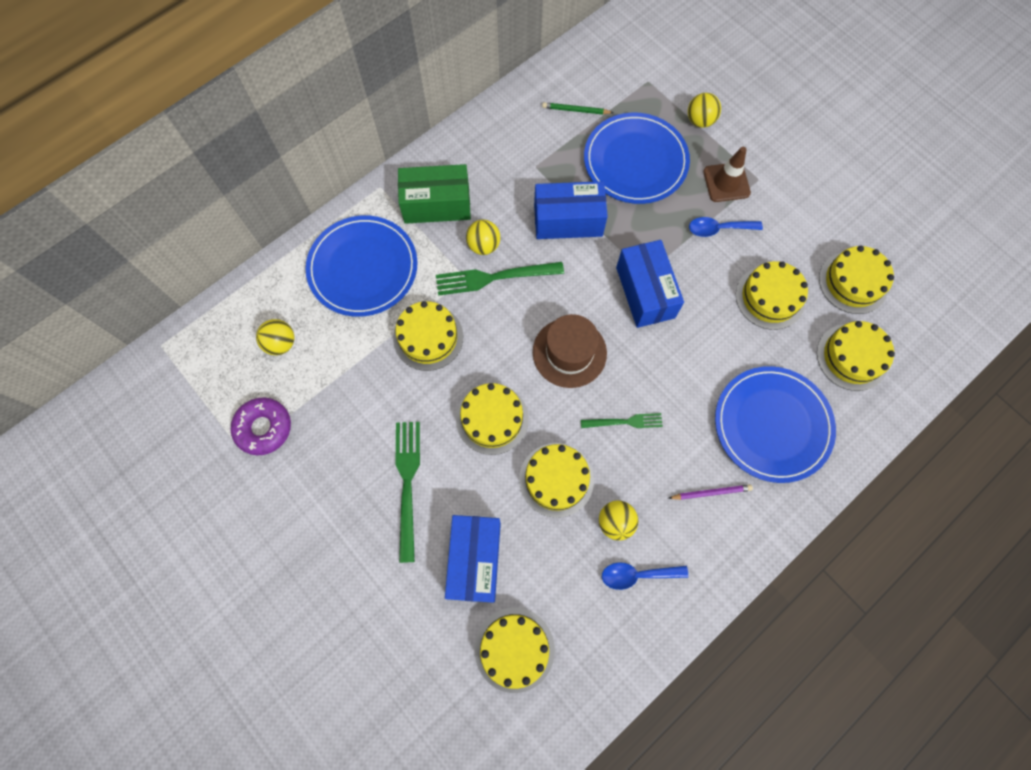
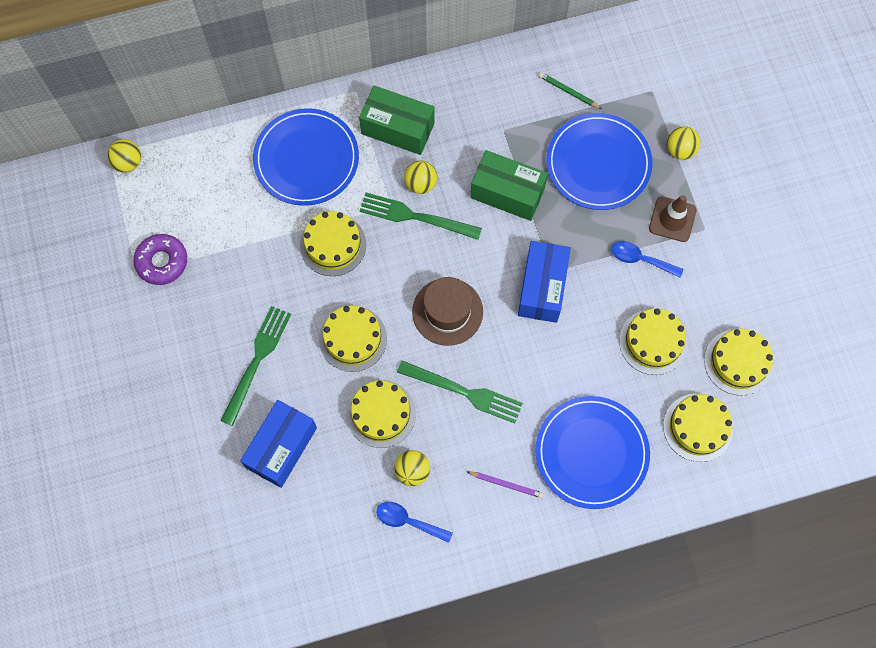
camera: 25 degrees right, 0 degrees up
yellow ball [256,319,294,355] -> yellow ball moved to [107,139,141,173]
yellow cake [475,607,555,693] -> none
blue box [534,181,608,239] -> green box [470,150,548,221]
green fork [581,413,663,428] -> green fork [397,361,523,424], size x1.67

